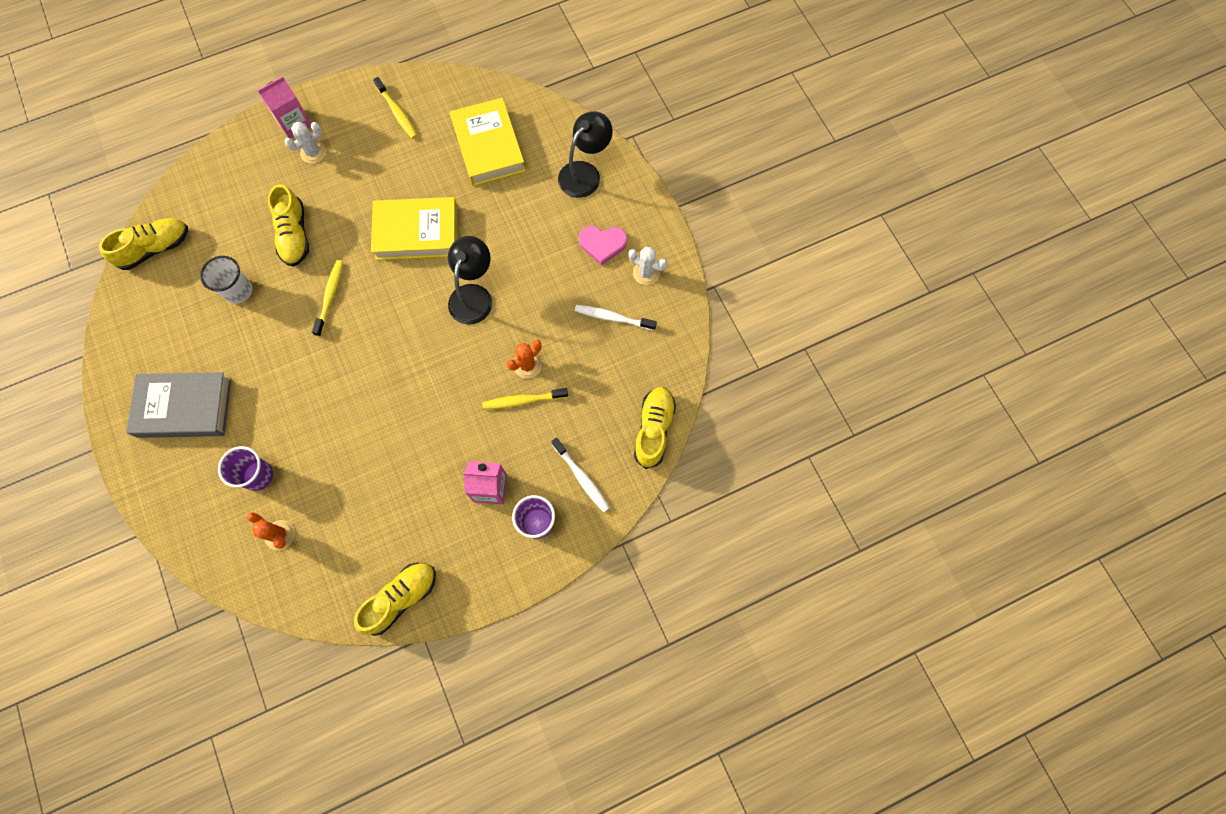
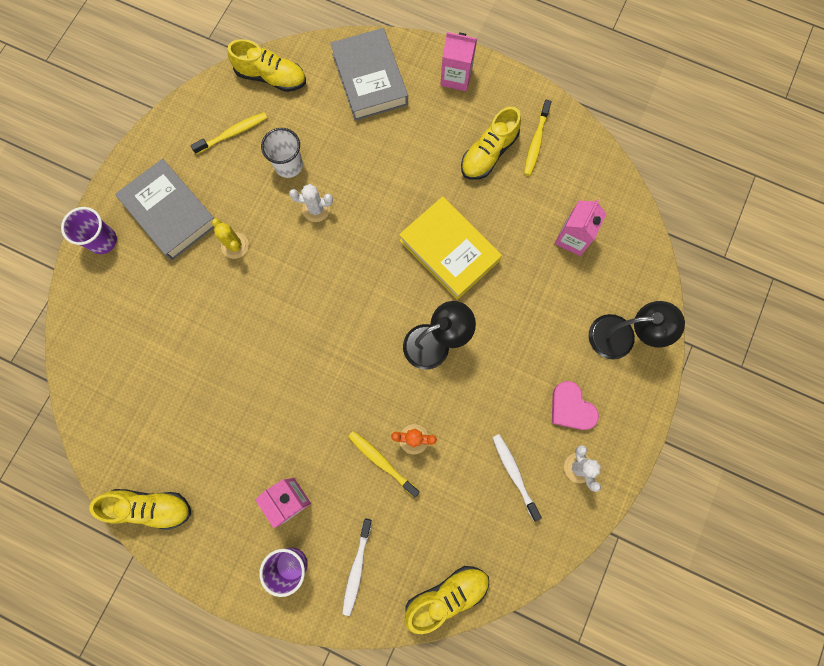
camera: 50 degrees right, 5 degrees up
purple cup [218,446,273,491] -> purple cup moved to [61,207,117,254]
orange cactus [247,512,295,550] -> none
yellow shoe [268,184,309,267] -> yellow shoe moved to [461,107,521,180]
white cactus [285,122,326,164] -> white cactus moved to [289,184,333,222]
yellow toothbrush [312,260,343,337] -> yellow toothbrush moved to [190,112,267,154]
yellow book [450,97,526,186] -> pink carton [554,199,607,256]
none -> yellow cactus [212,218,249,259]
none -> grey book [330,28,408,121]

